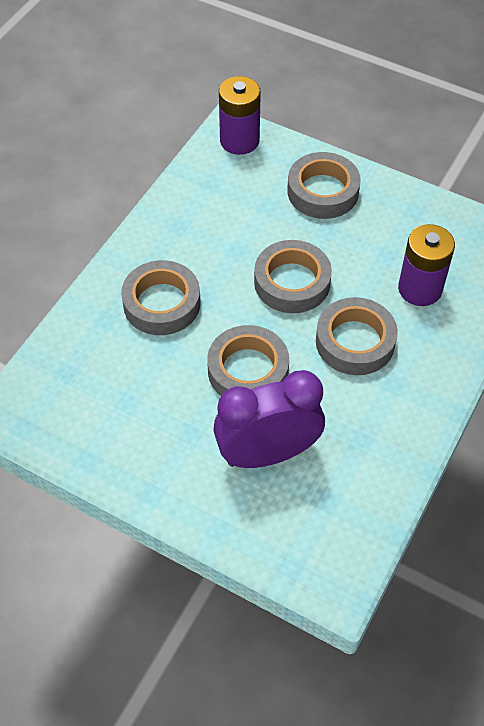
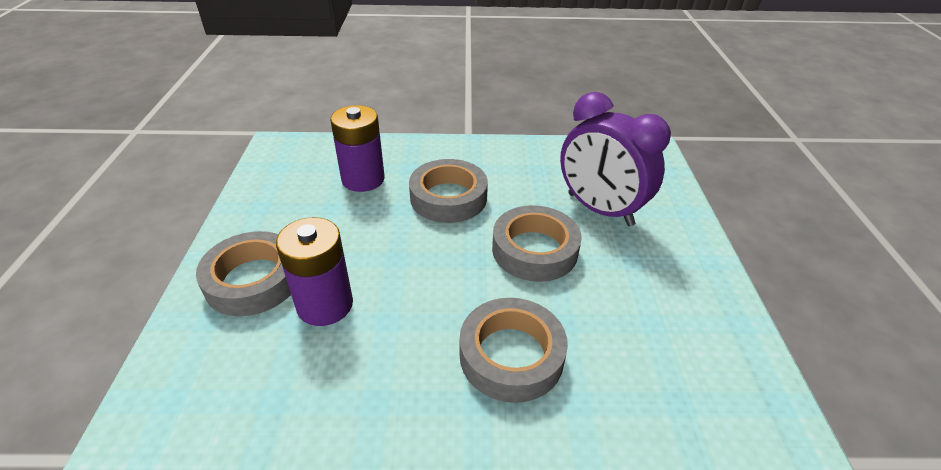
camera: 120 degrees left, 15 degrees down
purple battery [219,76,261,155] -> purple battery moved to [276,217,353,326]
grey tape [254,240,332,313] -> none

